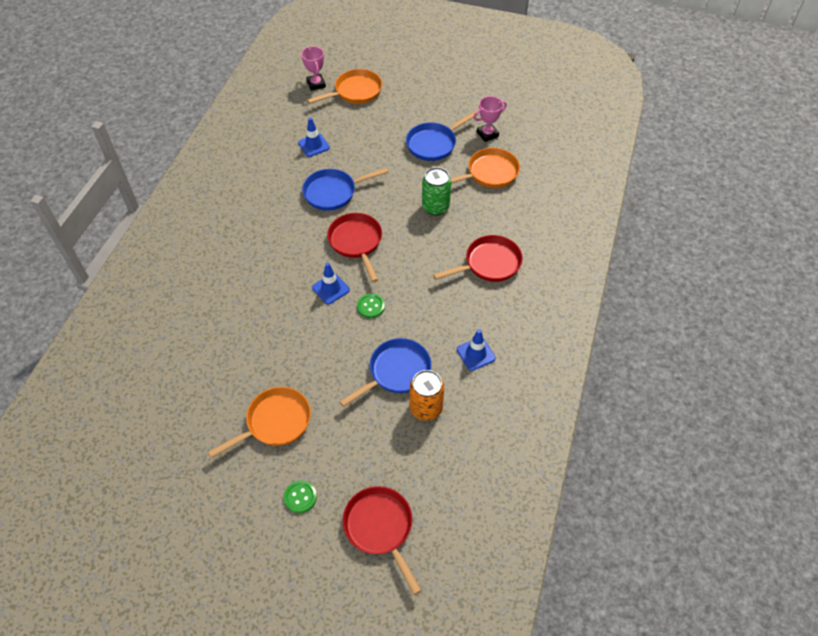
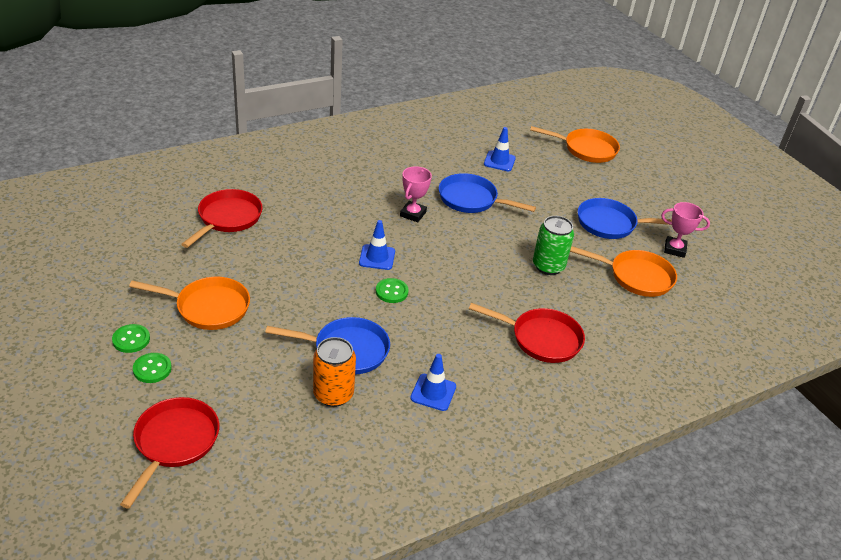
camera: 40 degrees right, 15 degrees down
pink trophy [301,46,326,91] -> pink trophy moved to [400,166,432,222]
red pan [327,213,382,282] -> red pan moved to [181,189,263,248]
none -> green button [112,324,150,353]

